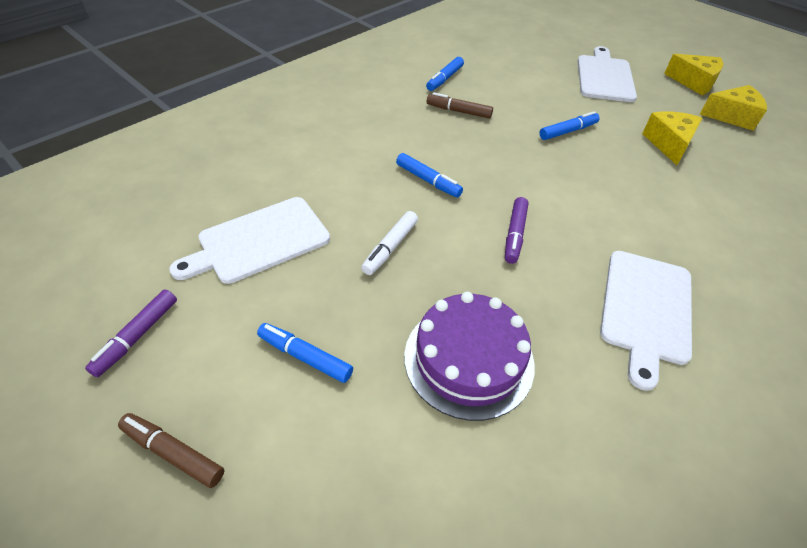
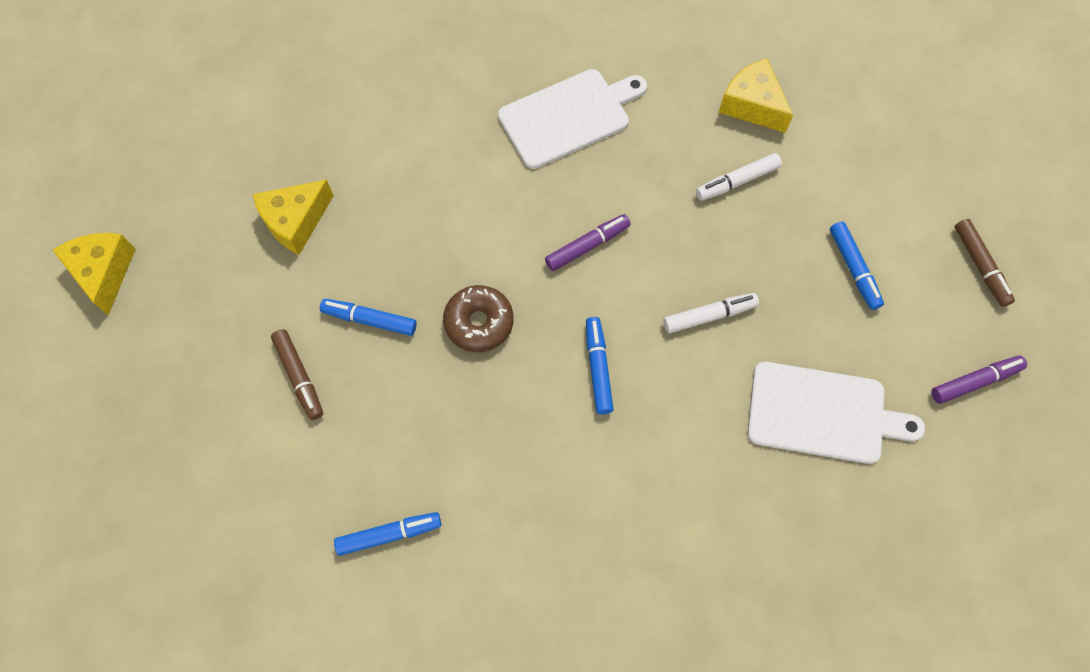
camera: 135 degrees left, 20 degrees up
purple cake [404,292,535,421] -> white marker [696,153,782,201]
brown marker [427,92,493,119] -> brown marker moved to [271,329,323,420]
white cutting board [578,46,637,102] -> none
yellow cheese [699,85,767,131] -> yellow cheese moved to [718,58,793,133]
none -> brown donut [443,285,513,352]

